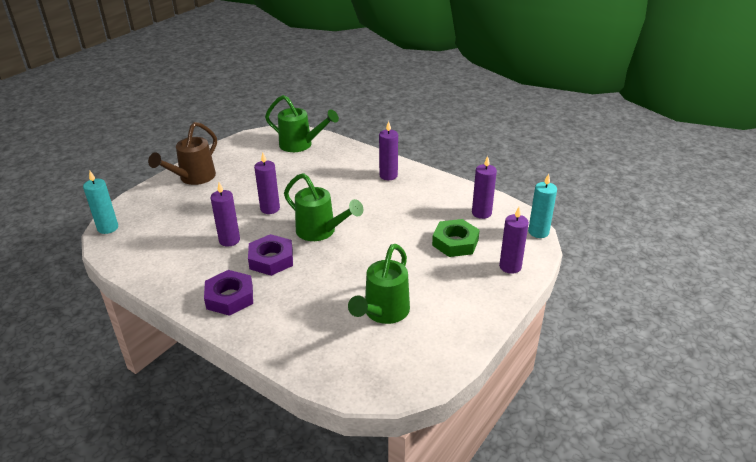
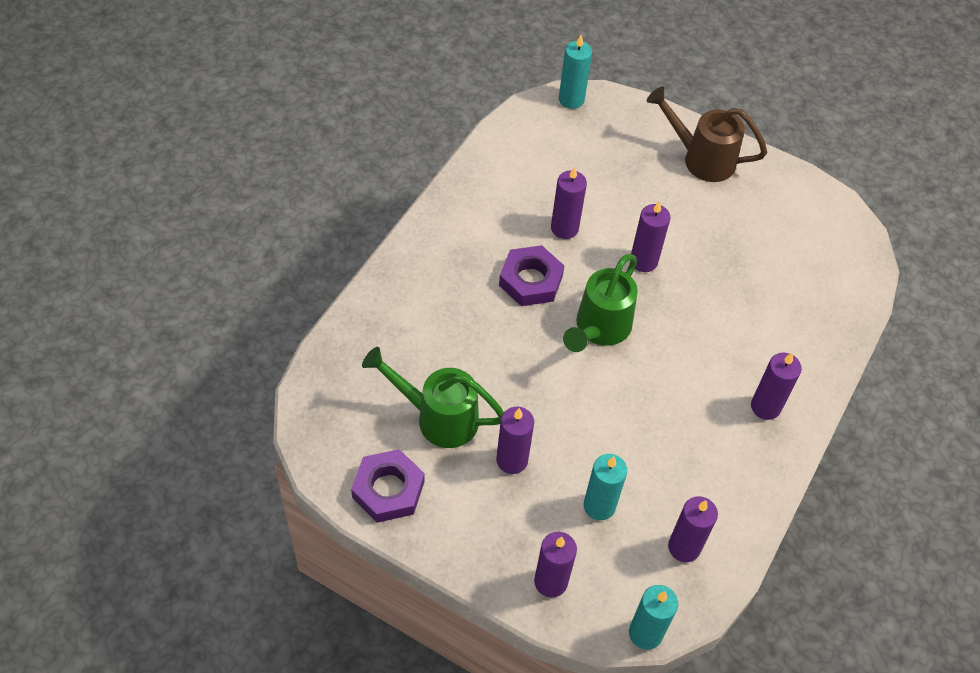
camera: 80 degrees right, 20 degrees up
purple nut [204,270,253,316] -> purple nut moved to [351,449,425,523]
green watering can [265,95,339,152] -> none
green nut [432,219,480,257] -> turquoise candle [584,454,627,520]
none -> purple candle [496,407,534,474]

